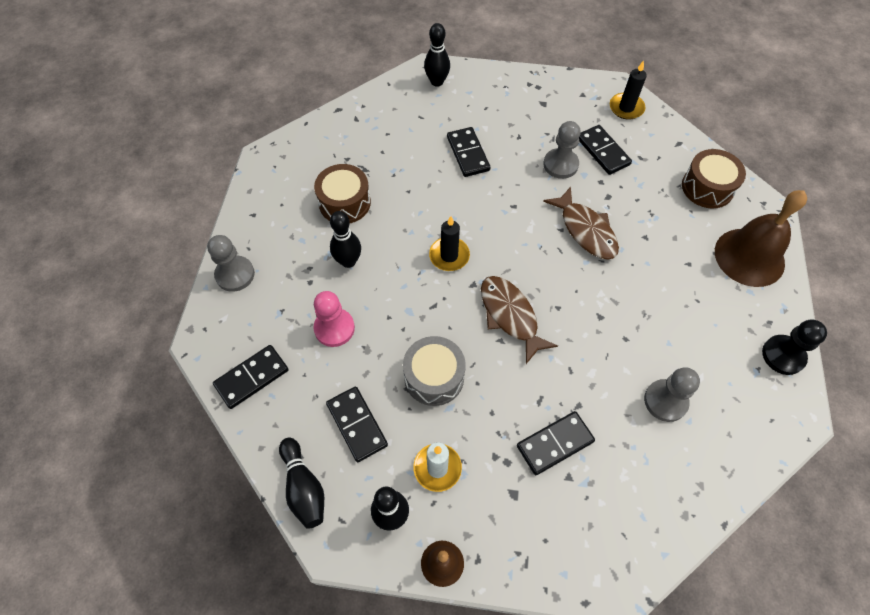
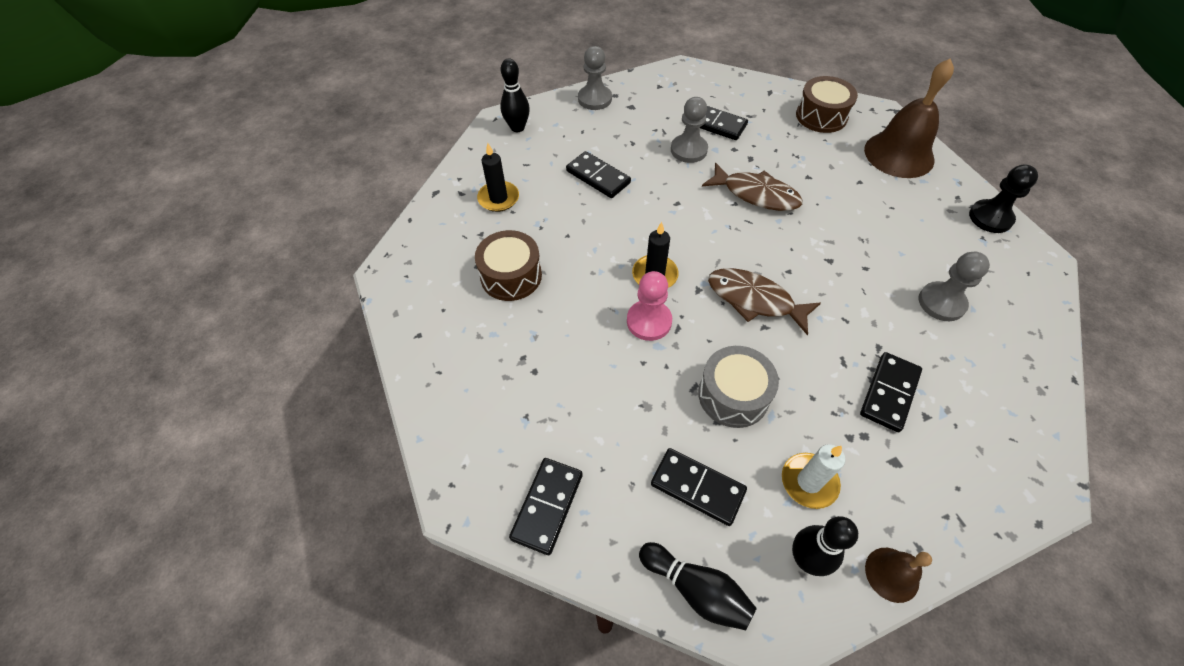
camera: 30 degrees left, 5 degrees down
grey pawn [207,235,255,292] -> grey pawn moved to [578,46,612,110]
pink pawn [313,291,355,347] -> pink pawn moved to [627,271,672,341]
black bowling pin [330,211,361,268] -> none
black candle [610,61,647,120] -> black candle moved to [477,143,519,212]

